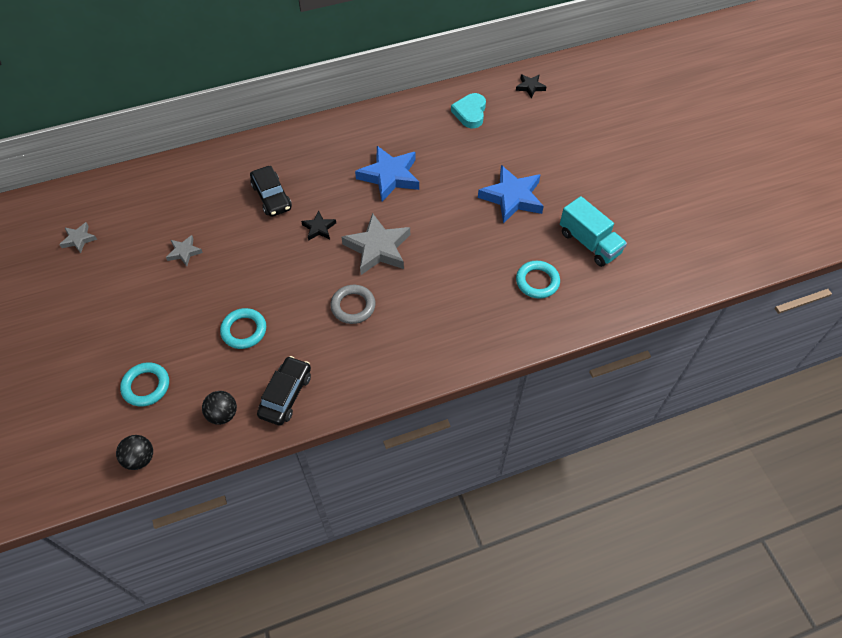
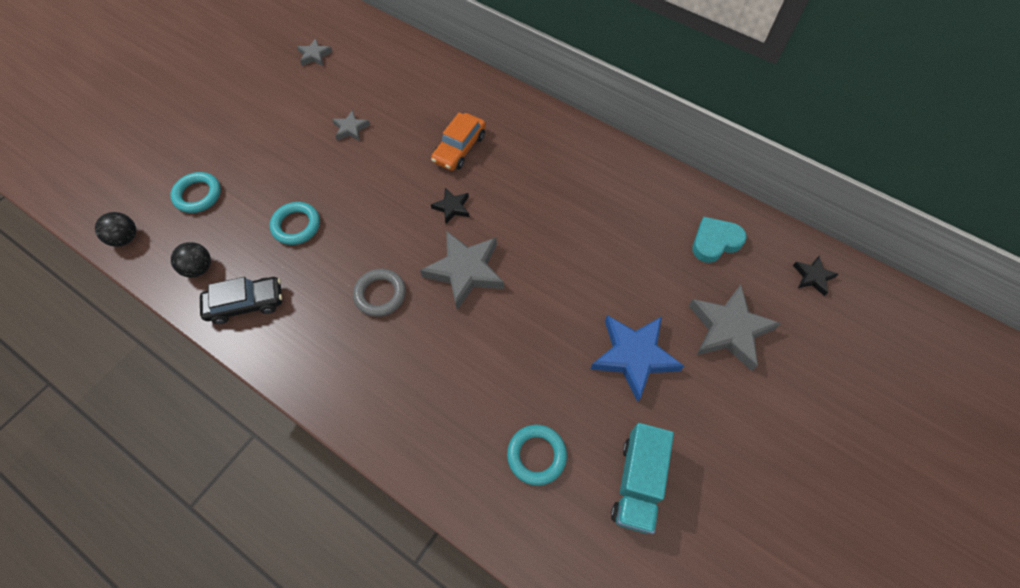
camera: 55 degrees right, 5 degrees up
black car [250,166,292,217] -> orange car [431,112,486,171]
blue star [355,146,419,202] -> none
none -> grey star [689,284,781,371]

